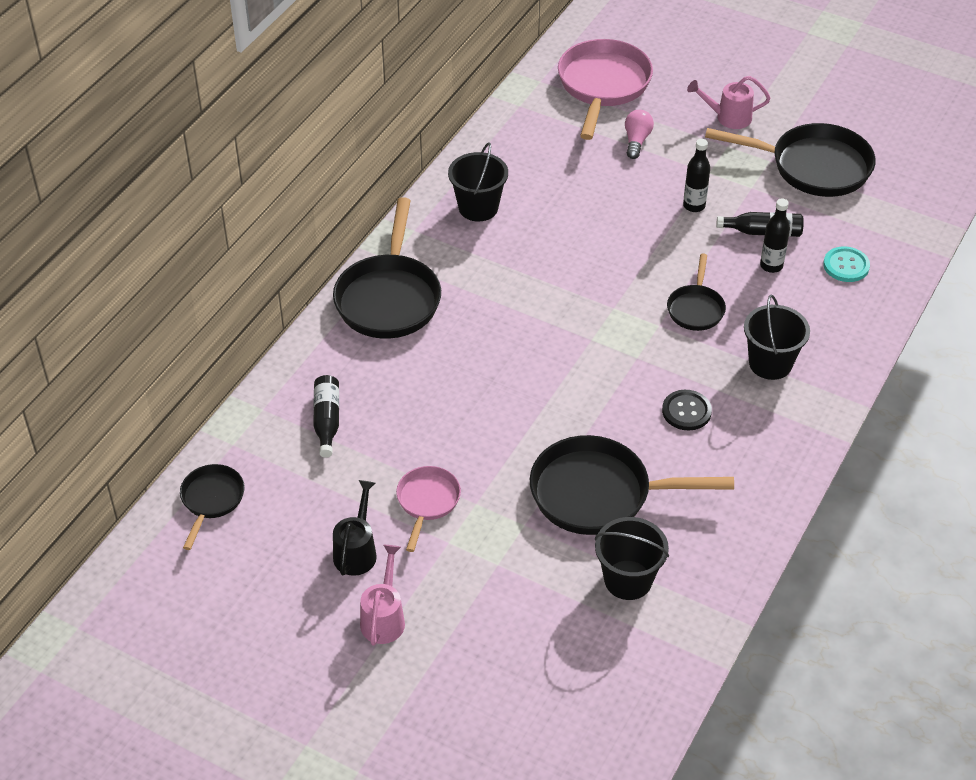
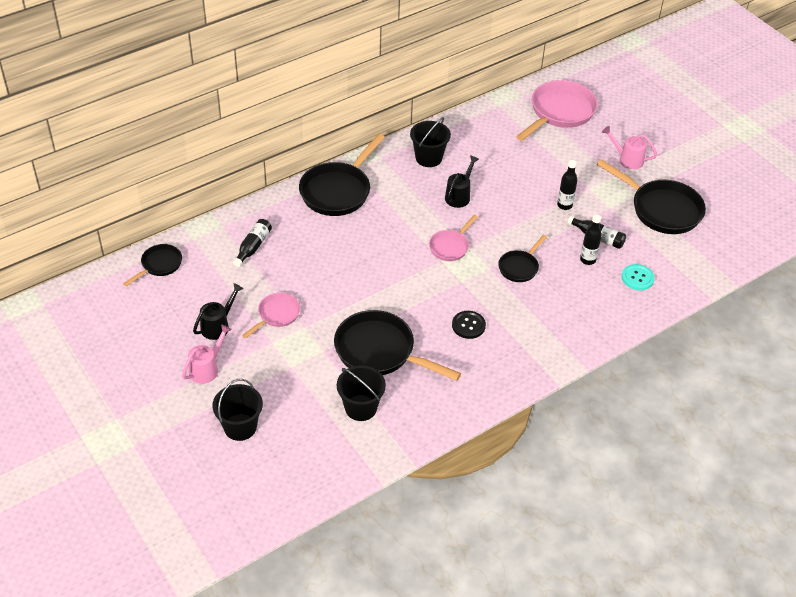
camera: 25 degrees right, 0 degrees up
pink light bulb [625,110,654,159] -> none
black bucket [744,295,810,380] -> black bucket moved to [212,379,263,441]
none -> pink pan [429,215,478,261]
none -> black watering can [445,155,479,208]

